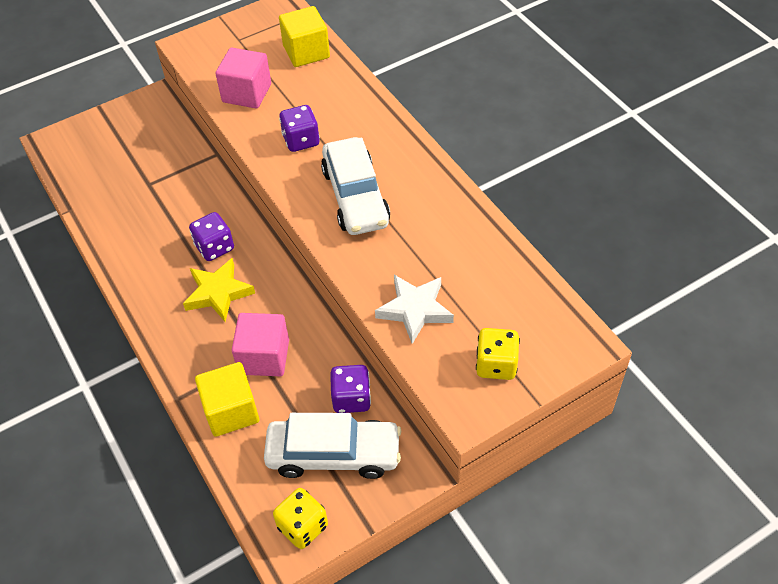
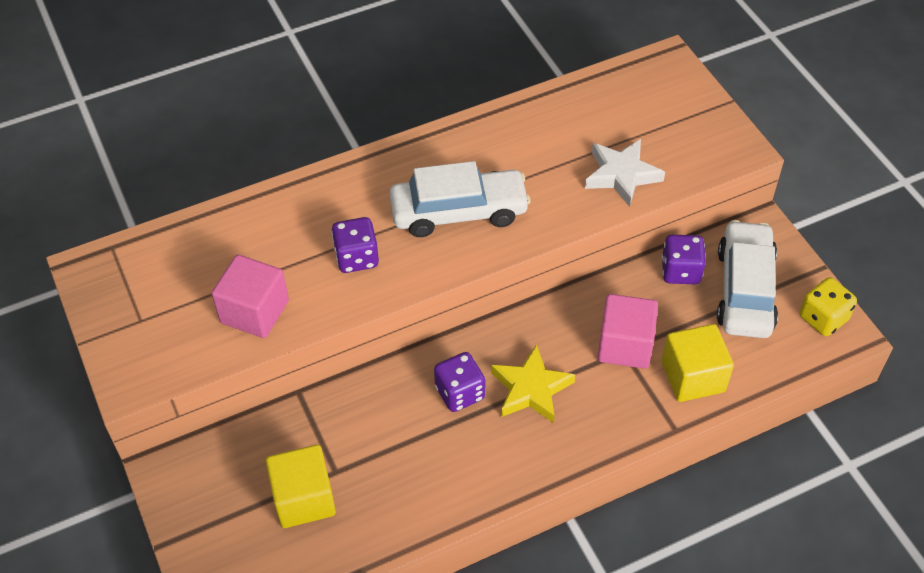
camera: 85 degrees left, 0 degrees up
yellow cube [279,6,330,67] -> yellow cube moved to [266,445,336,528]
yellow dice [476,328,520,380] -> none

